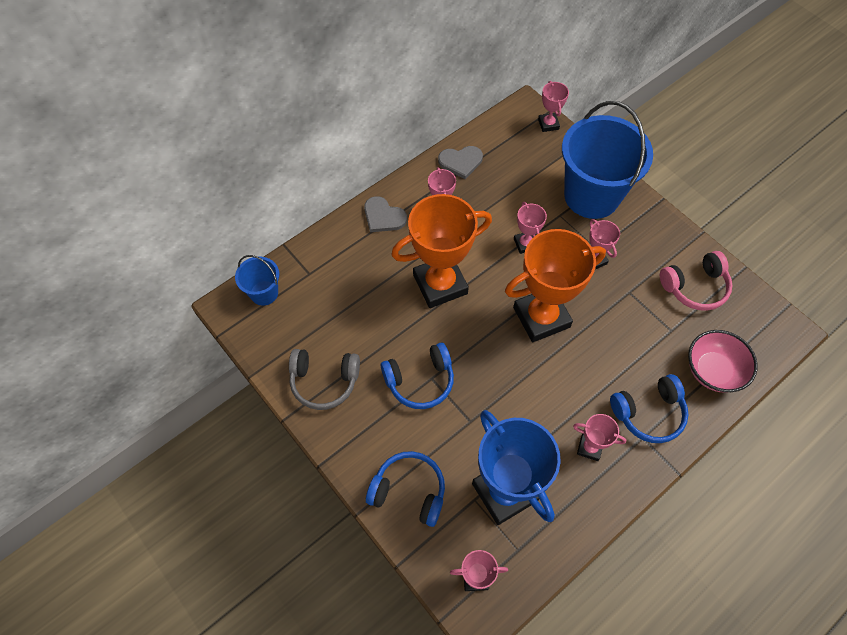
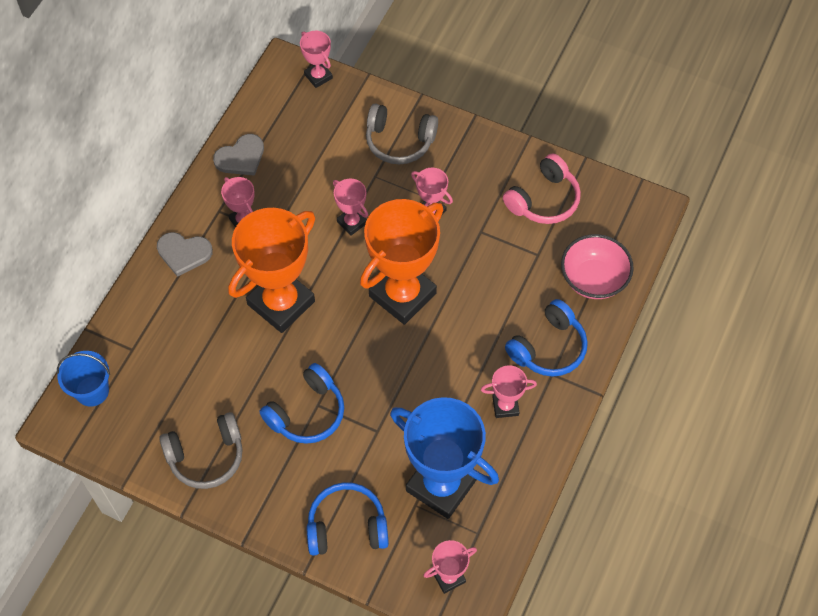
camera: 25 degrees left, 0 degrees up
blue bucket [562,101,653,219] -> grey headphones [366,104,438,164]

